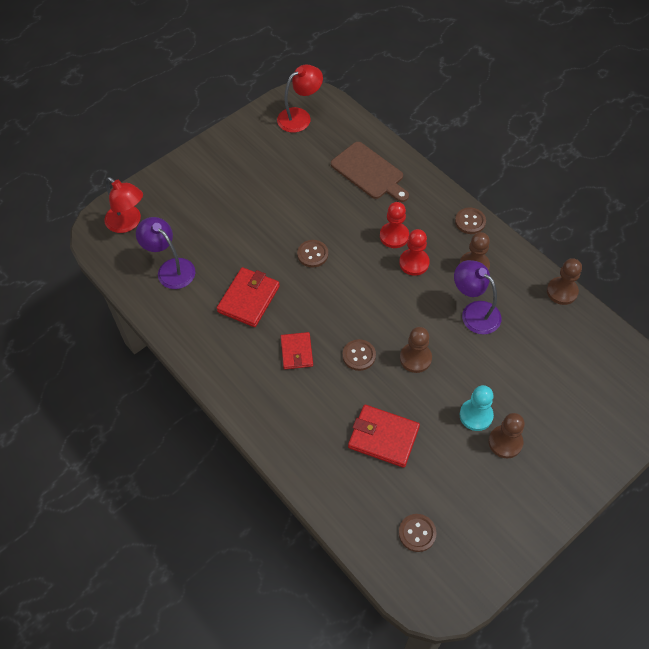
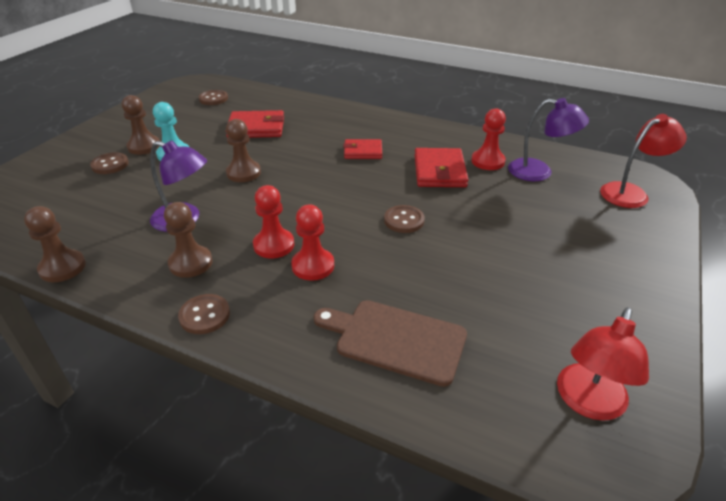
camera: 155 degrees right, 20 degrees down
red lamp [104,177,143,233] -> red lamp turned 135 degrees clockwise [600,114,687,208]
red wallet [281,332,313,369] -> red wallet turned 60 degrees counterclockwise [343,139,382,159]
brown button [342,339,376,371] -> brown button moved to [90,152,129,174]
none -> red pawn [471,108,506,170]

